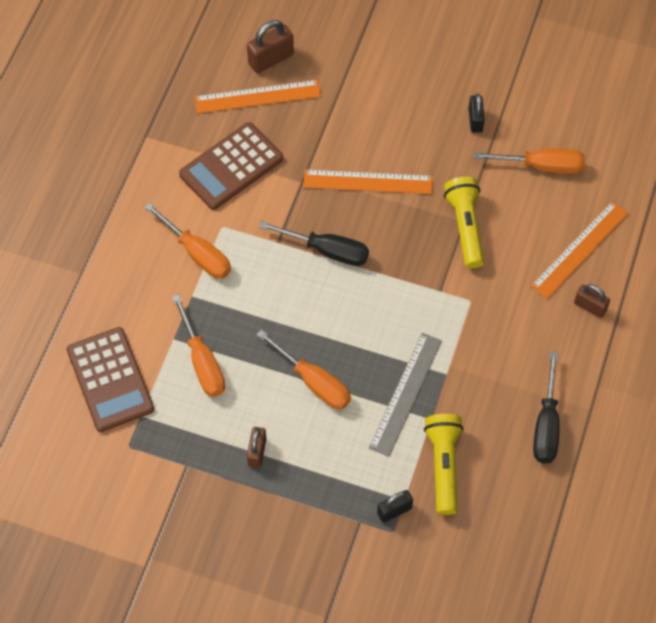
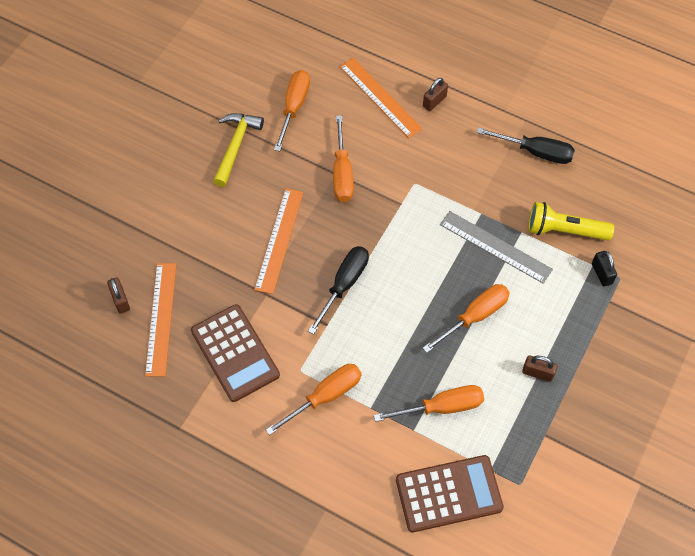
camera: 80 degrees left, 0 degrees up
brown padlock [247,20,294,73] -> brown padlock [107,278,130,314], size x0.66
yellow flashlight [444,177,484,268] -> orange screwdriver [333,115,354,202]
black padlock [469,93,485,133] -> yellow hammer [213,113,264,187]

